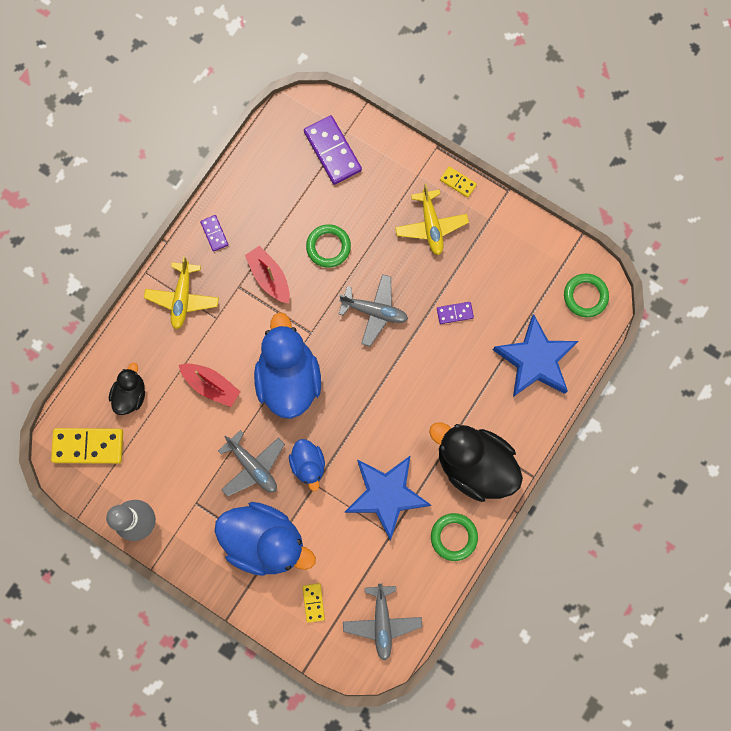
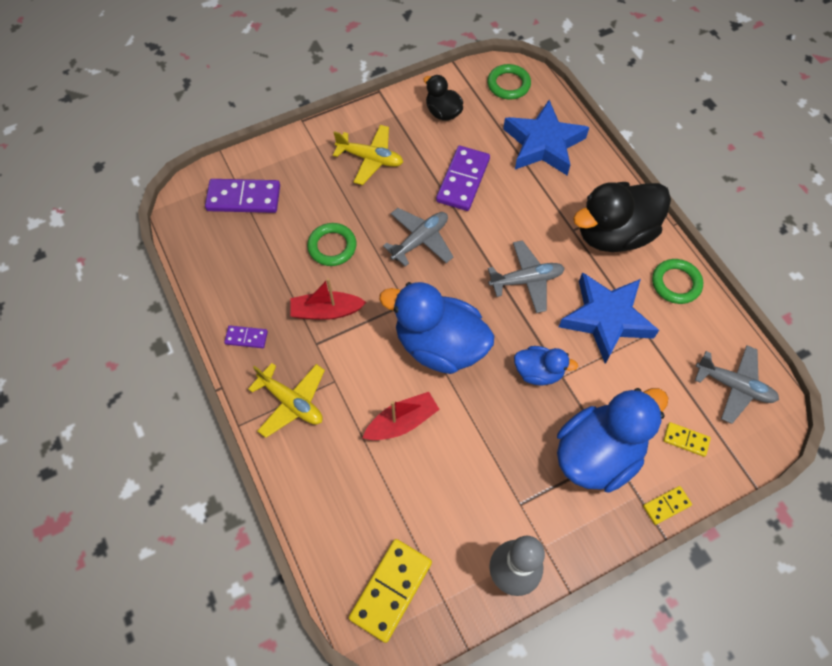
camera: 60 degrees left, 15 degrees down
black duck [109,363,145,415] -> black duck moved to [423,75,463,121]
grey plane [218,430,285,497] -> grey plane moved to [488,240,565,313]
purple domino [437,302,474,324] -> purple domino [436,146,490,211], size x1.94
yellow domino [440,167,477,198] -> yellow domino moved to [643,486,692,525]

